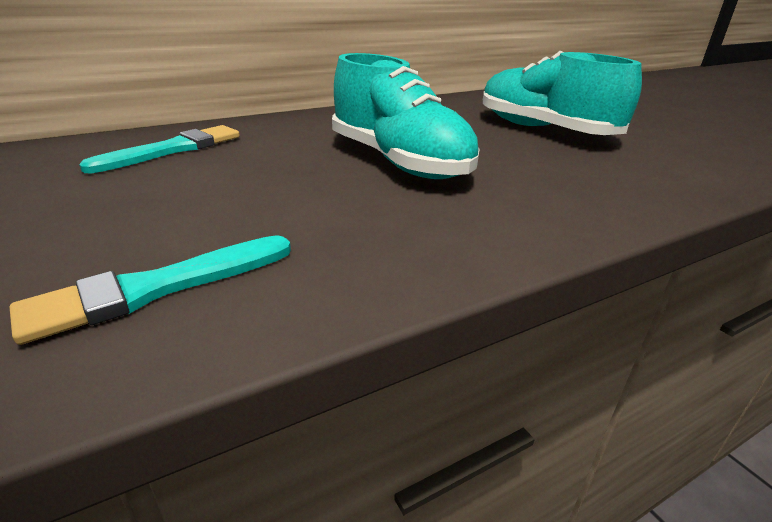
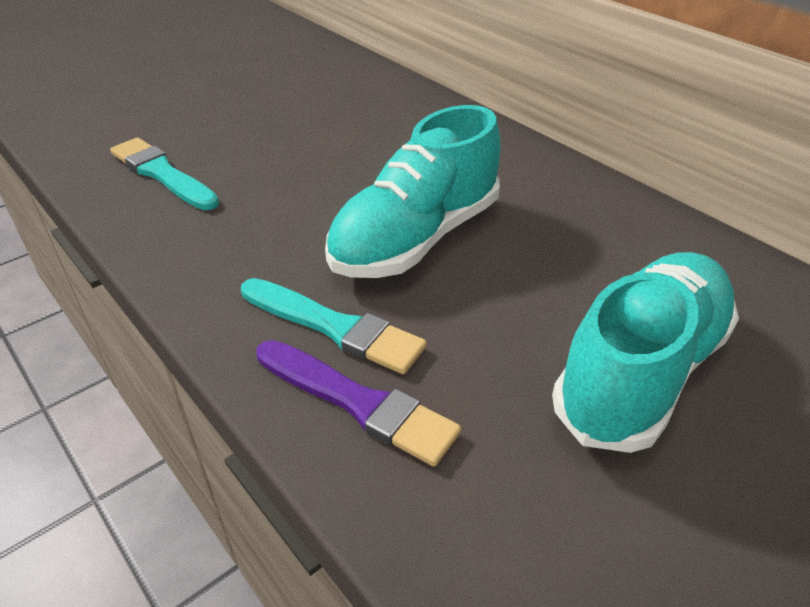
camera: 80 degrees right, 10 degrees up
turquoise brush [79,125,240,173] -> turquoise brush moved to [241,278,427,374]
none -> purple brush [256,340,461,467]

